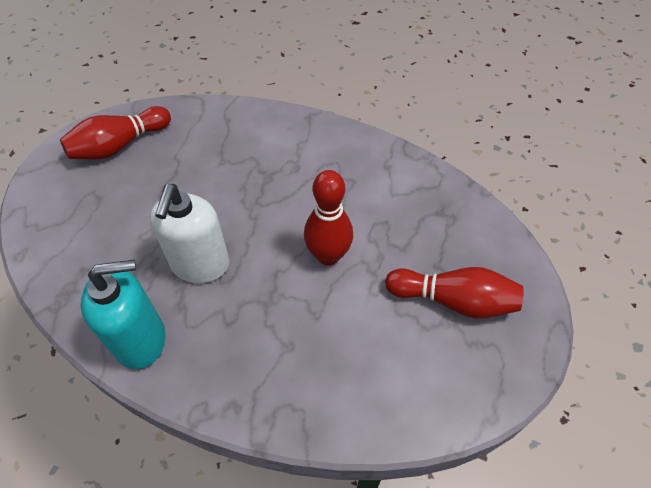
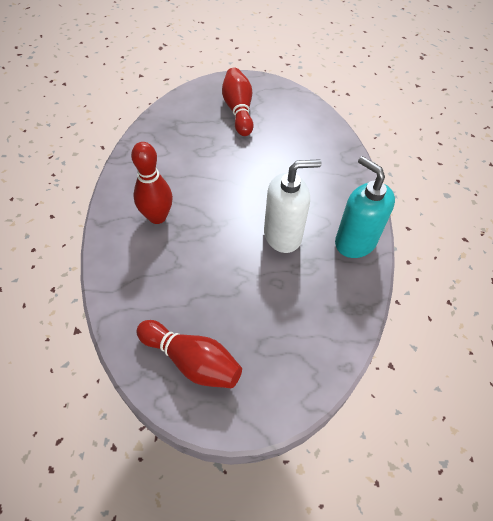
camera: 115 degrees left, 0 degrees up
red bowling pin [304,170,353,266] -> red bowling pin moved to [131,142,173,224]

